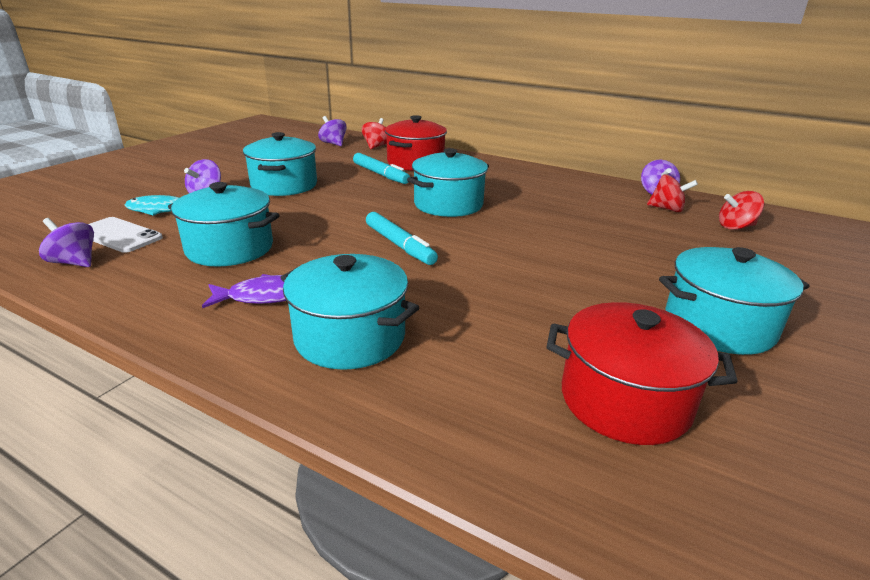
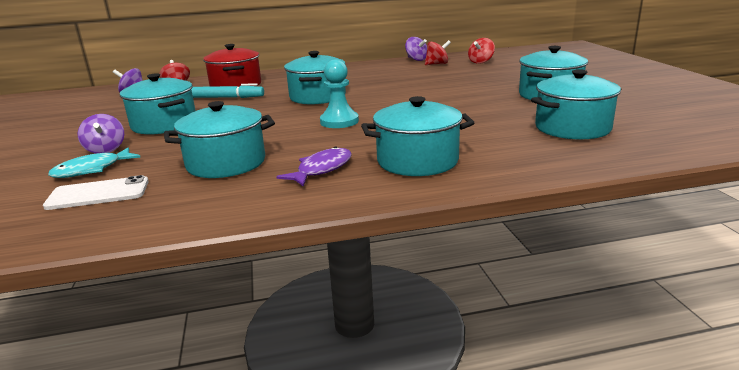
camera: 40 degrees left, 5 degrees down
purple spinning top [39,218,94,267] -> none
turquoise marker [366,212,438,265] -> turquoise pawn [320,59,359,128]
red pot [547,302,738,445] -> turquoise pot [531,69,621,140]

